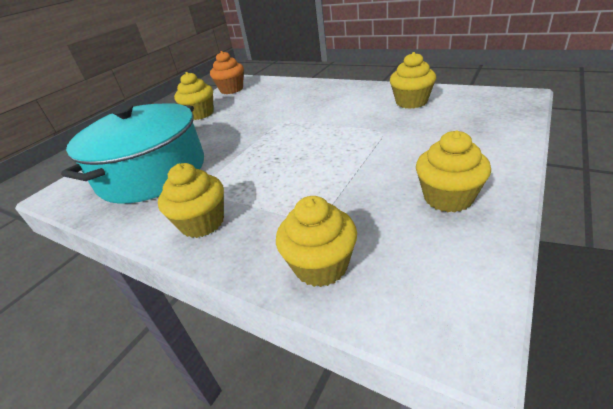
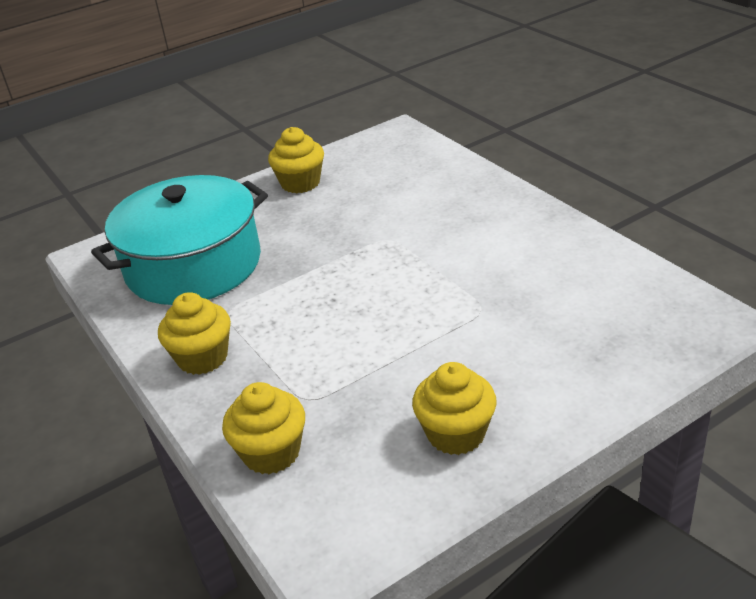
camera: 25 degrees right, 0 degrees up
orange cupcake [210,51,244,94] -> none
yellow cupcake [390,52,436,109] -> none

